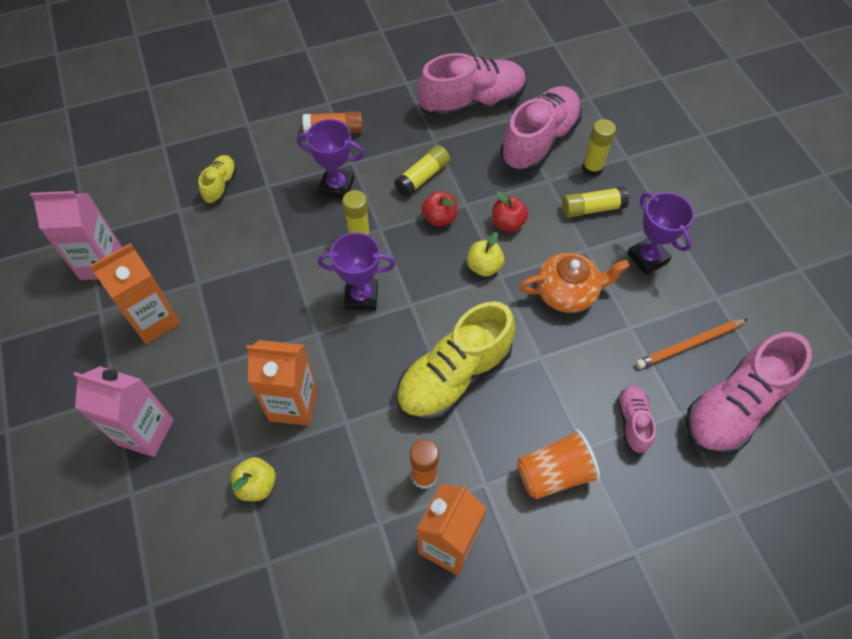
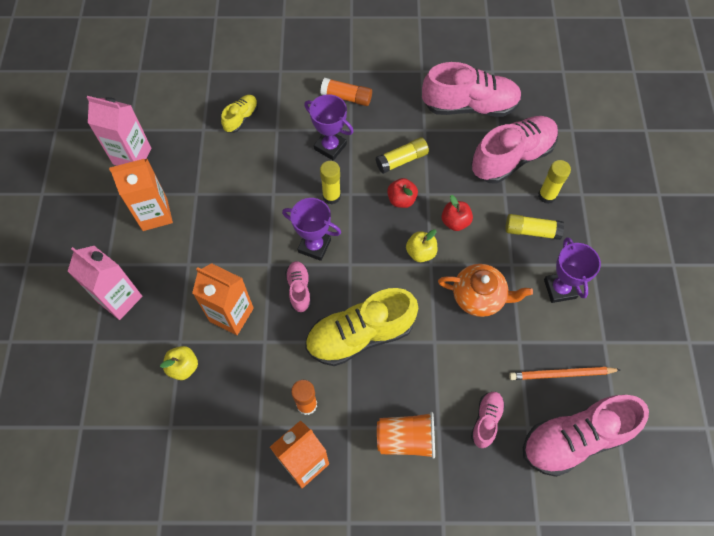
camera: 20 degrees right, 5 degrees up
none -> pink shoe [285,261,311,312]

